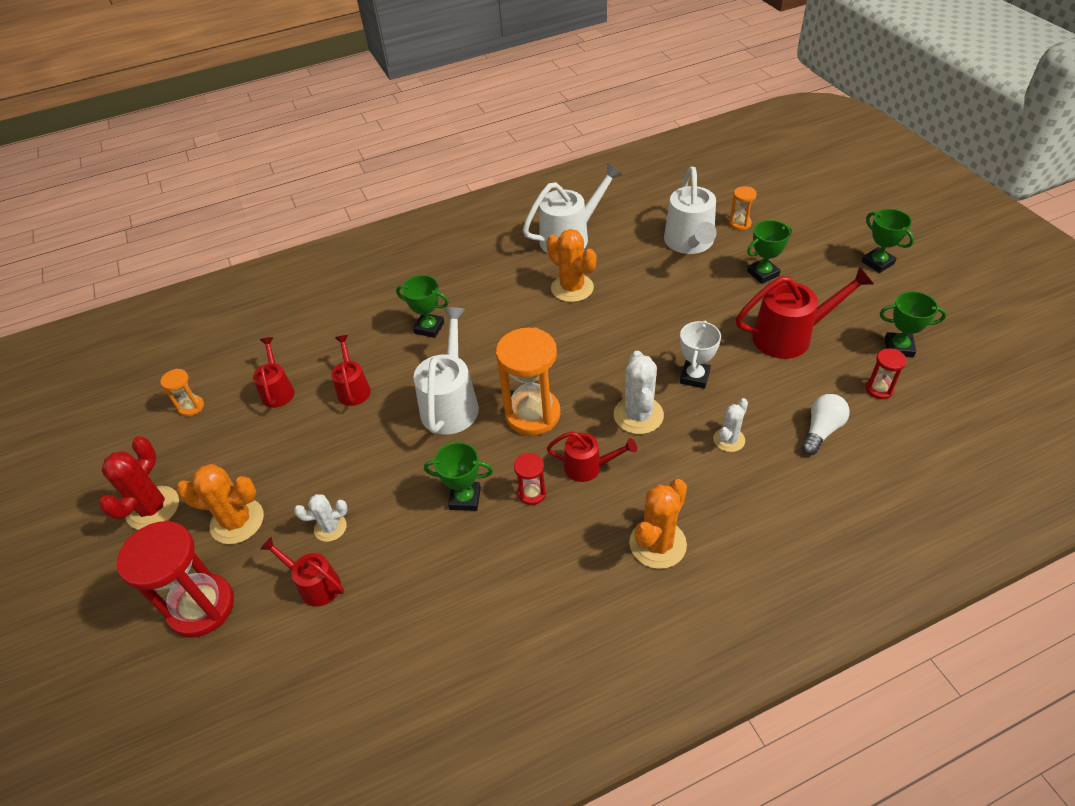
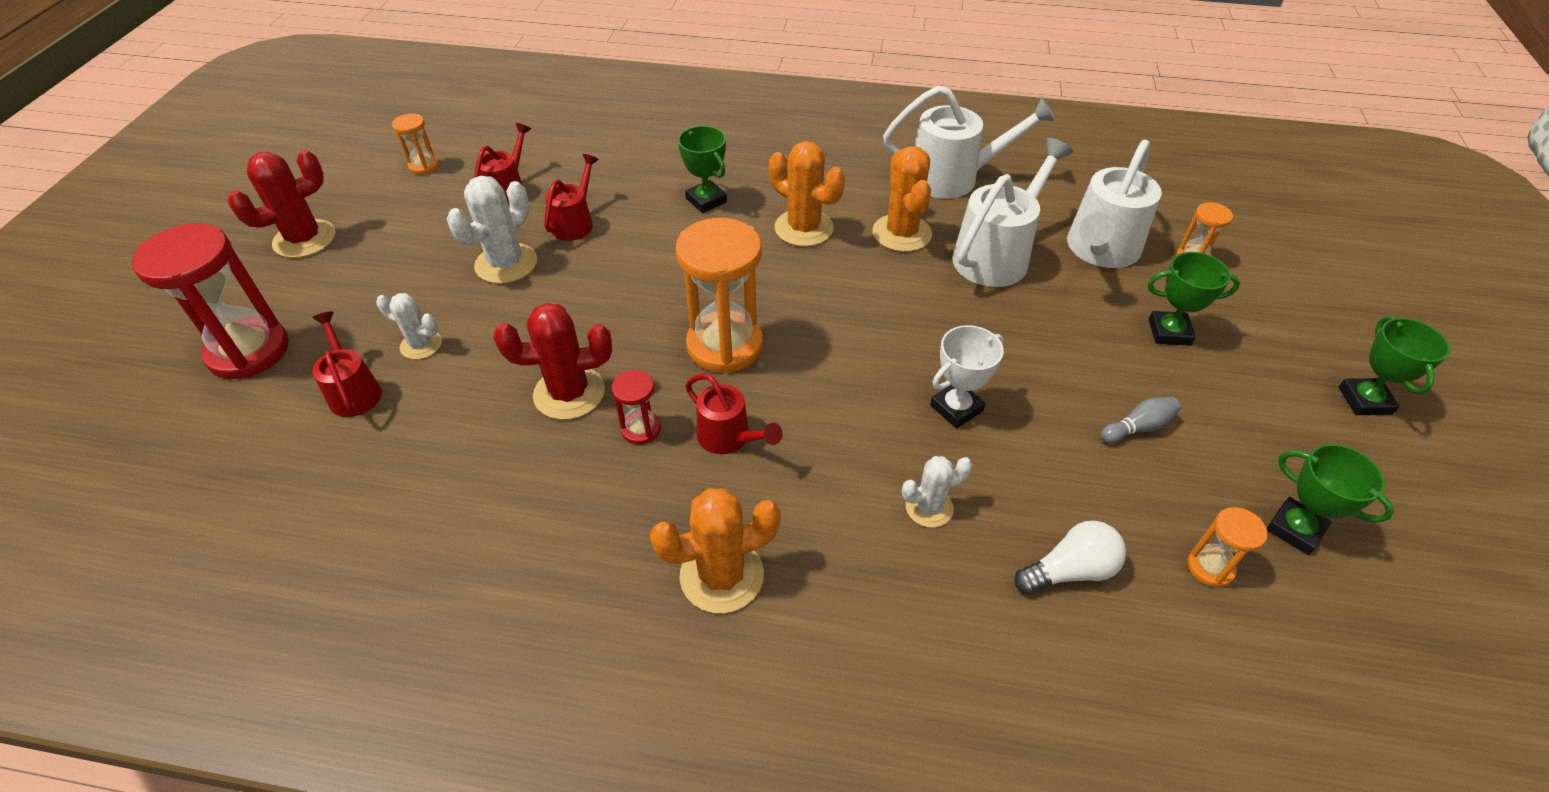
camera: 30 degrees right, 0 degrees up
orange cactus [177,464,264,544] -> orange cactus moved to [769,141,845,247]
white watering can [413,307,479,435] -> white watering can moved to [953,138,1073,287]
green trophy [424,442,493,511] -> red cactus [494,303,612,420]
white cactus [614,351,664,434] -> white cactus moved to [447,176,537,284]
red watering can [736,266,874,359] -> grey bowling pin [1101,397,1181,443]
red hourglass [865,348,907,399] -> orange hourglass [1187,507,1268,588]

